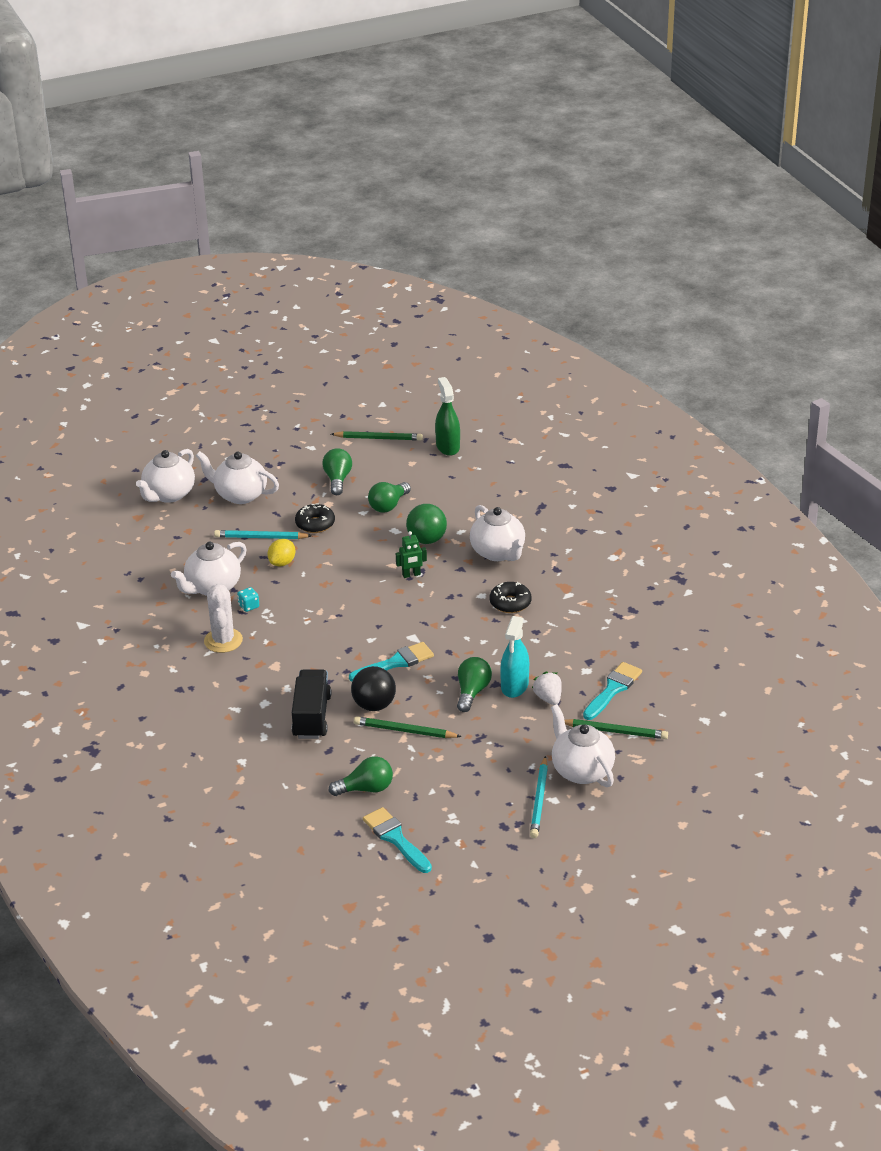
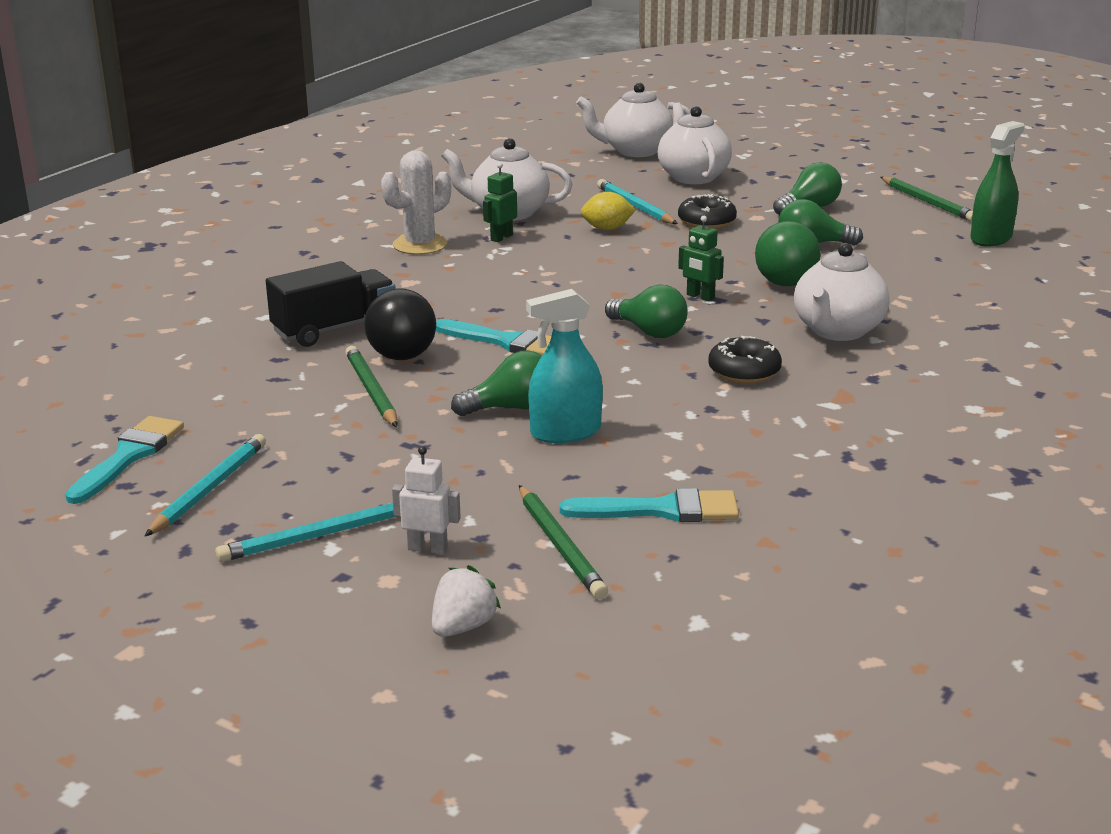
camera: 55 degrees right, 10 degrees down
turquoise dice [237,587,259,612] -> green robot [483,163,517,242]
green light bulb [329,756,393,796] -> green light bulb moved to [605,284,688,338]
white strawberry [532,672,562,705] -> white strawberry moved to [432,565,501,637]
white teapot [551,704,615,787] -> white robot [392,446,461,554]
none -> turquoise pencil [145,434,266,536]

